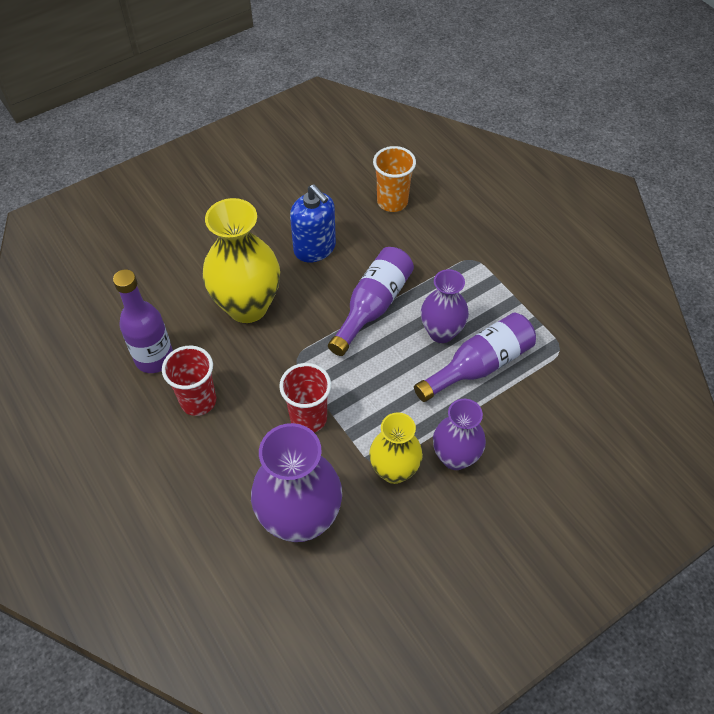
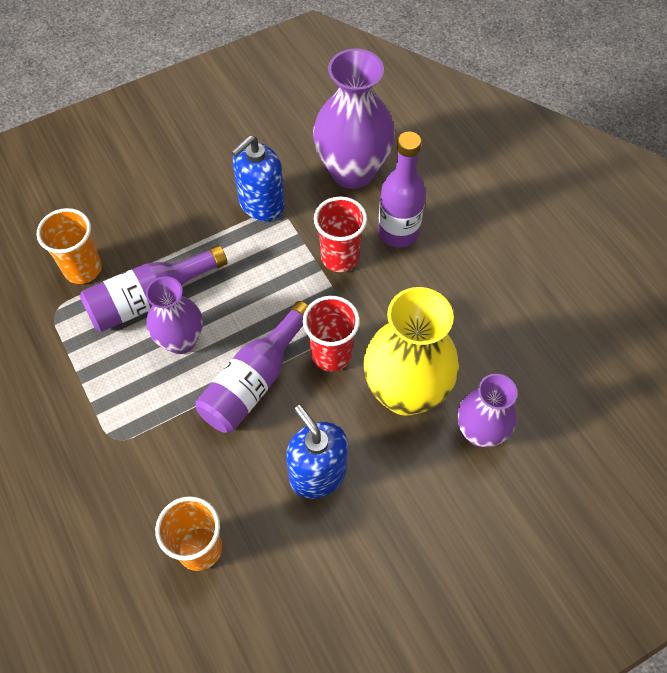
camera: 175 degrees left, 5 degrees up
purple bottle [113,270,173,373] -> purple bottle moved to [378,131,426,248]
red cup [162,346,216,416] -> red cup moved to [303,296,360,372]
yellow vase [369,412,423,484] -> blue soap dispenser [231,135,285,221]
purple vase [433,399,486,470] -> purple vase moved to [457,374,517,447]
none -> orange cup [37,208,101,284]

